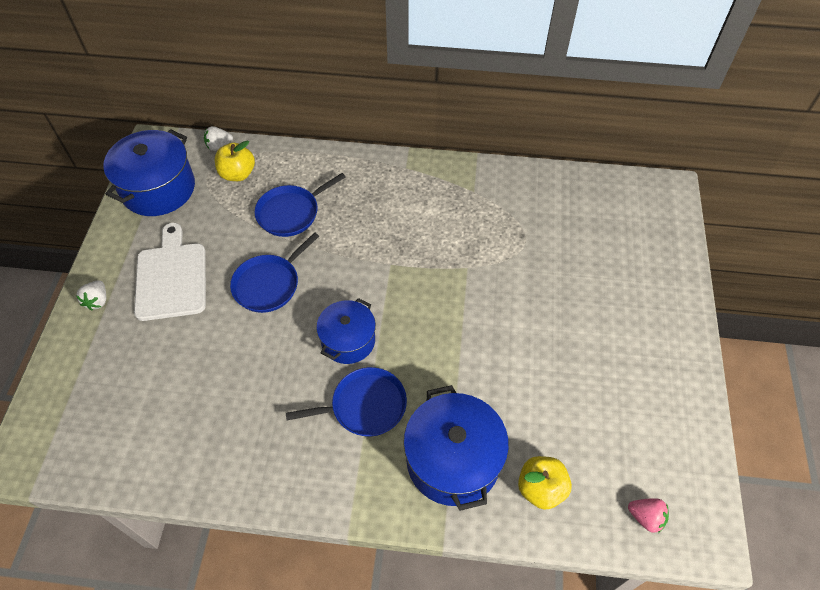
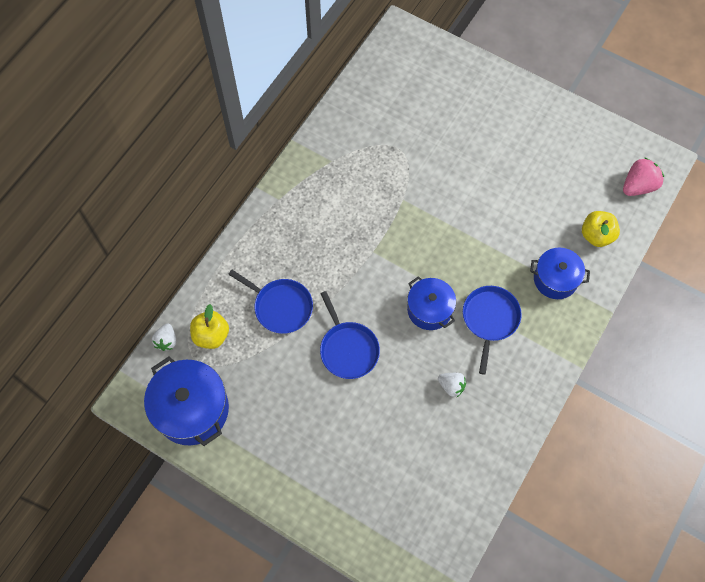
camera: 65 degrees left, 10 degrees up
white strawberry [76,280,106,311] -> white strawberry moved to [438,373,466,397]
white cutting board [134,223,206,321] -> none
blue pan [254,173,346,237] -> blue pan turned 45 degrees counterclockwise [228,270,313,334]
blue pot [403,385,509,511] -> blue pot [530,248,590,299], size x0.64
pink strawberry [628,498,669,533] -> pink strawberry [623,157,664,196], size x1.56

